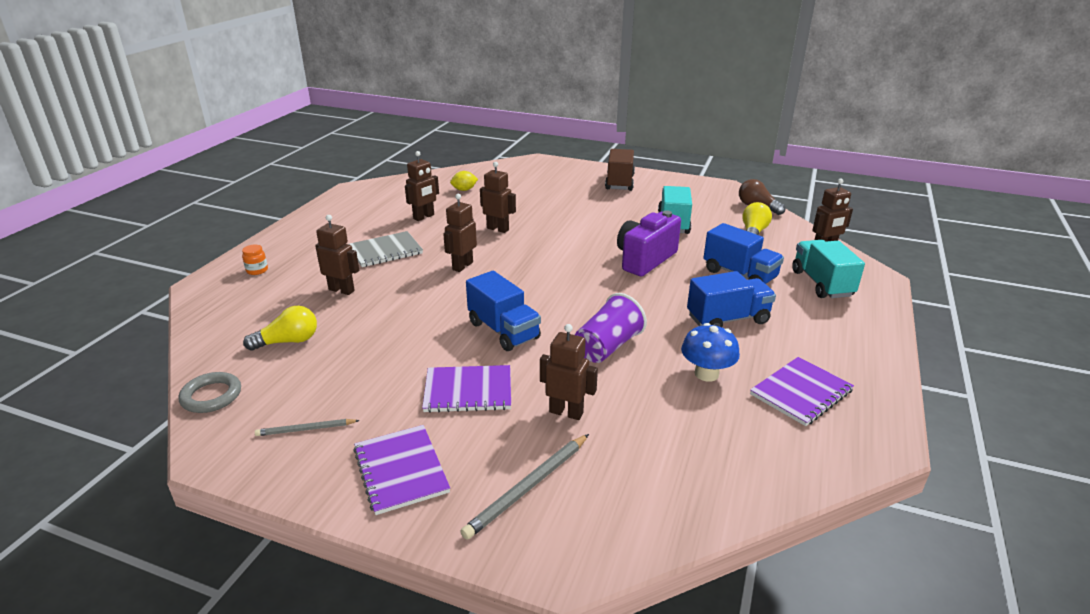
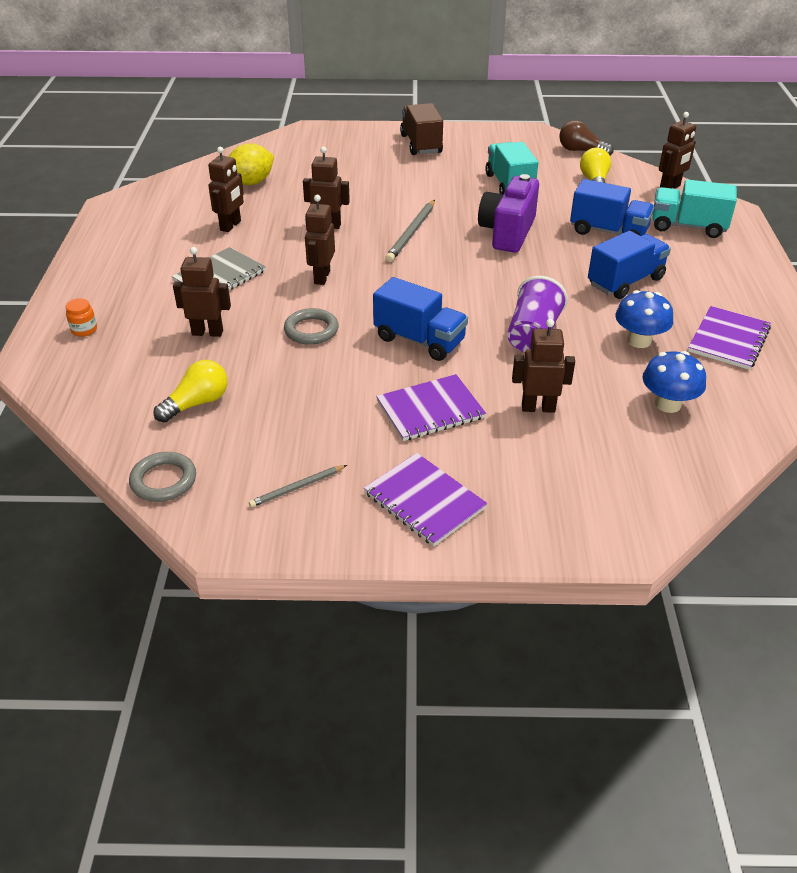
camera: 20 degrees left, 10 degrees up
yellow lemon [450,171,478,191] -> yellow lemon [228,143,274,185], size x1.64
grey pencil [460,434,589,540] -> grey pencil moved to [385,200,435,262]
turquoise truck [792,240,865,298] -> turquoise truck turned 45 degrees counterclockwise [652,179,737,238]
none -> grey ring [284,308,339,345]
none -> blue mushroom [643,351,706,413]

